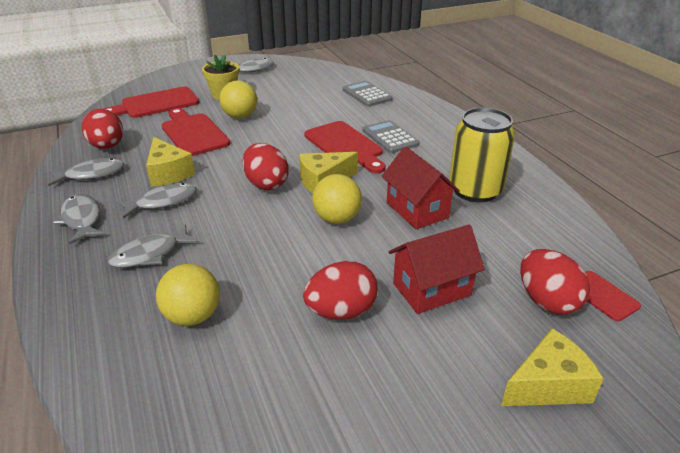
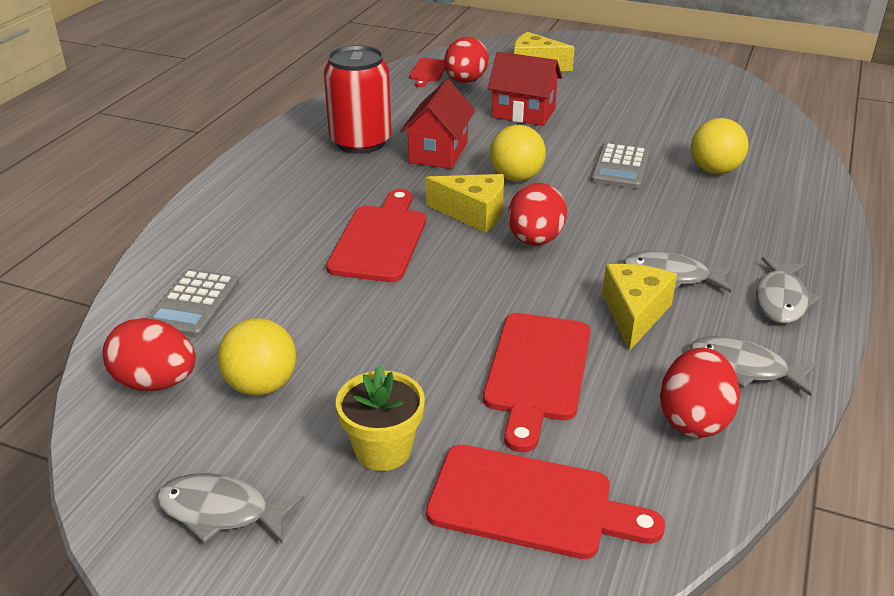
camera: 135 degrees left, 0 degrees up
grey fish [108,224,200,268] -> none
yellow ball [219,80,257,119] -> yellow ball moved to [217,318,296,396]
red egg [303,261,378,320] -> red egg moved to [102,318,196,391]
grey calculator [362,120,419,153] -> grey calculator moved to [591,143,650,189]
yellow can [449,107,515,203] -> red can [324,45,392,154]

